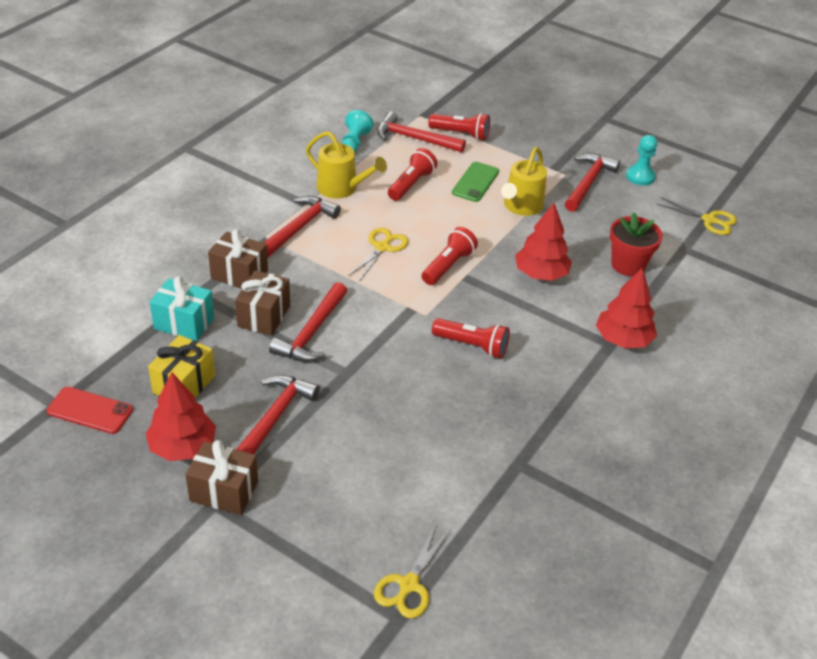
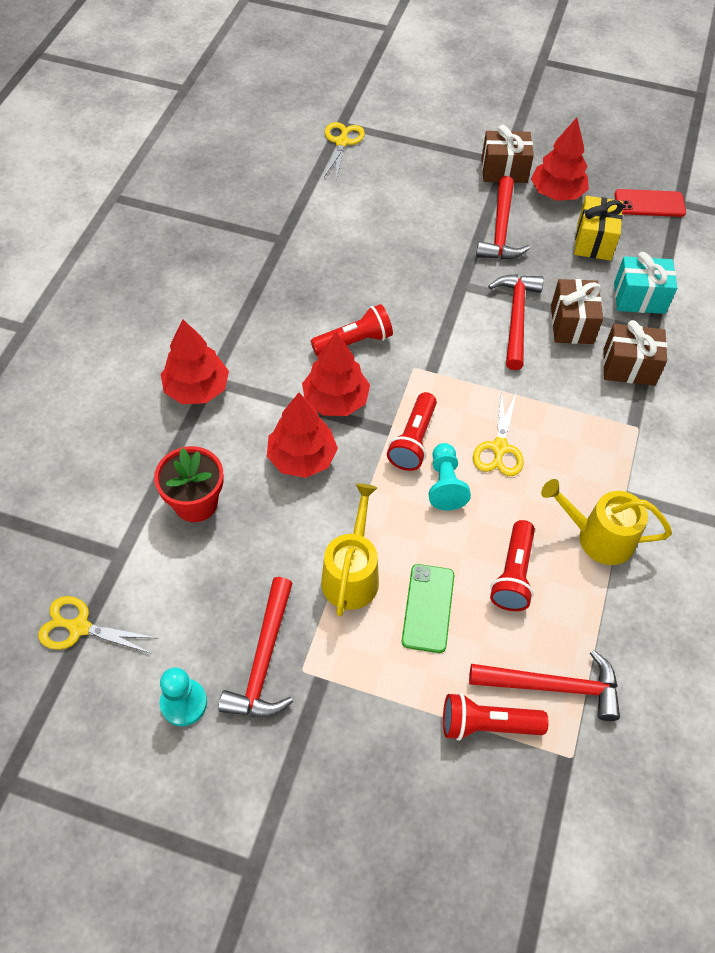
camera: 165 degrees right, 15 degrees up
red hammer [263,196,341,258] -> none
turquoise pawn [342,110,373,153] -> turquoise pawn moved to [429,443,471,510]
red flashlight [432,318,510,359] -> red flashlight turned 150 degrees clockwise [311,304,393,356]
none -> red tree [302,332,370,416]

